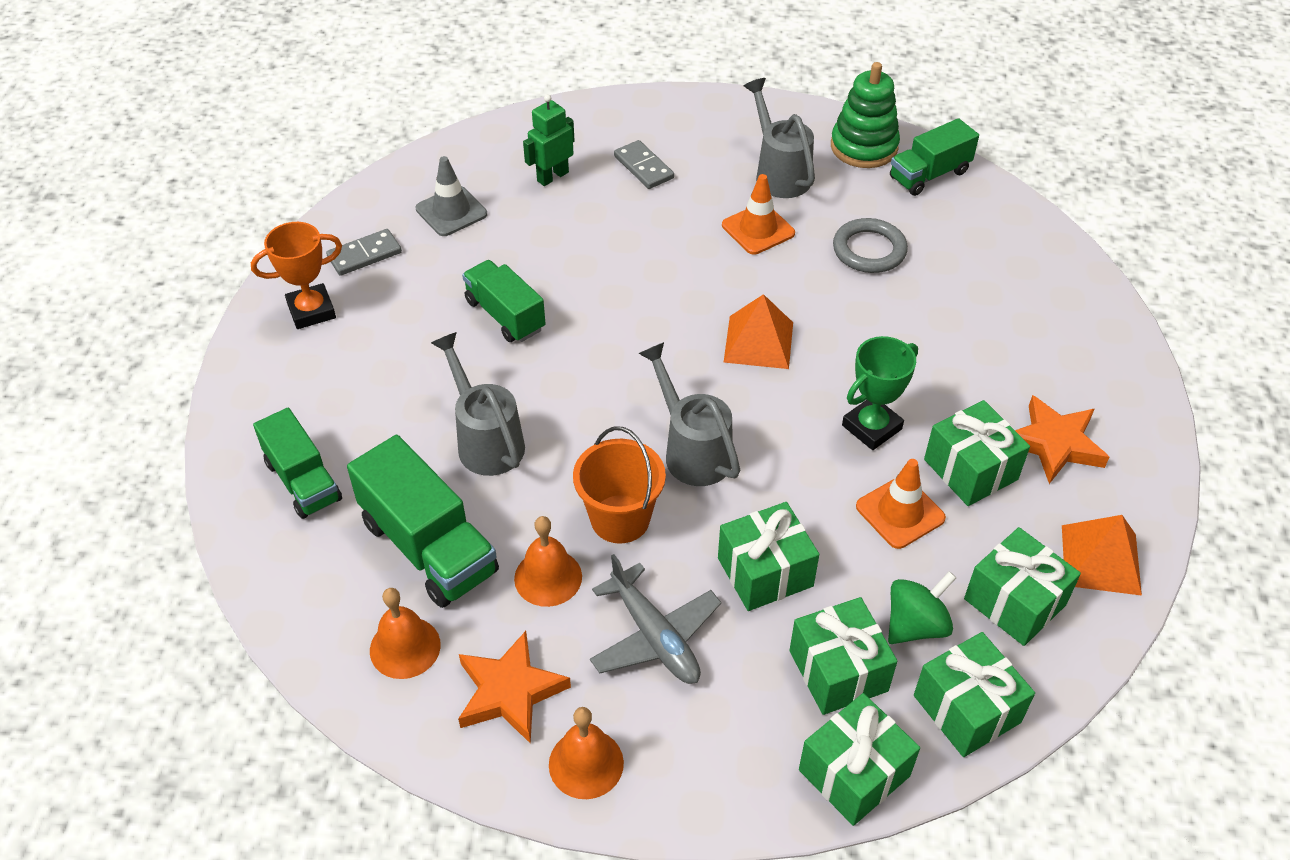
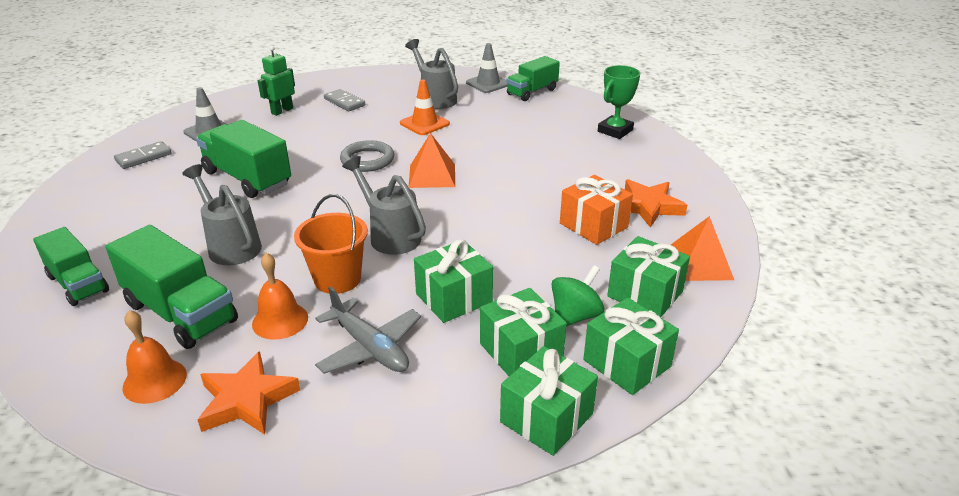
camera: 10 degrees left, 15 degrees down
orange trophy [251,222,342,329] -> none
green truck [462,260,545,342] -> green truck [196,120,291,198], size x1.50
orange bell [549,707,624,799] -> none
green stacking toy [831,62,900,168] -> grey traffic cone [466,43,508,93]
grey ring [833,218,908,273] -> grey ring moved to [340,140,394,172]
green trophy [842,336,918,450] -> green trophy moved to [598,65,640,139]
orange traffic cone [856,459,946,549] -> none
green gift [924,400,1030,506] -> orange gift [560,175,633,245]

